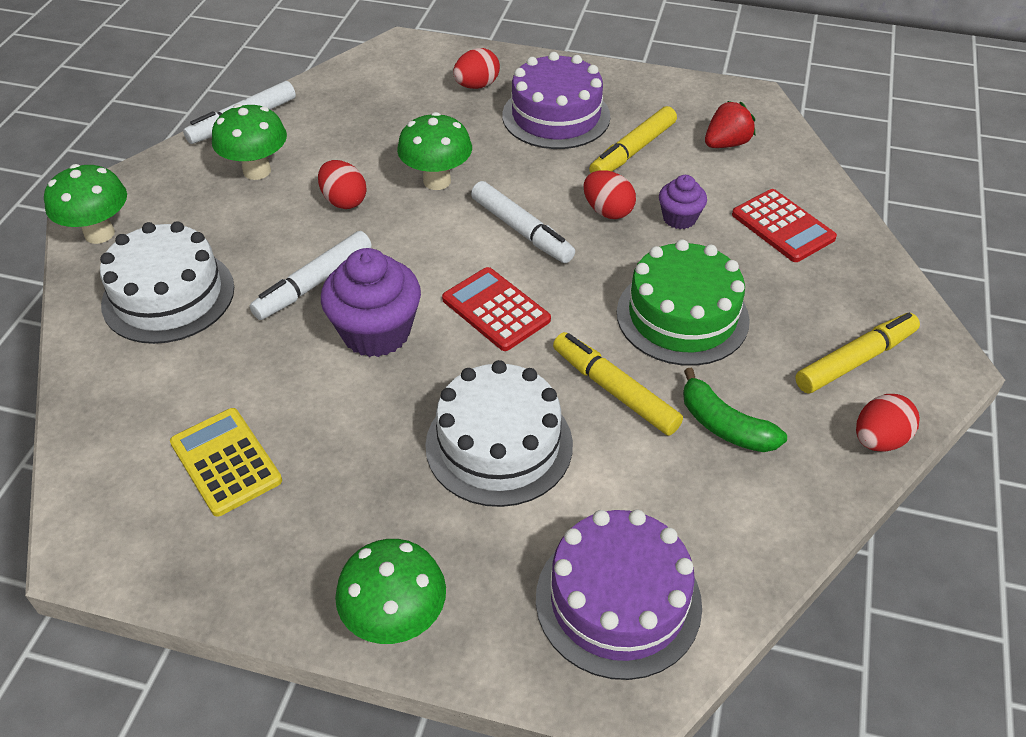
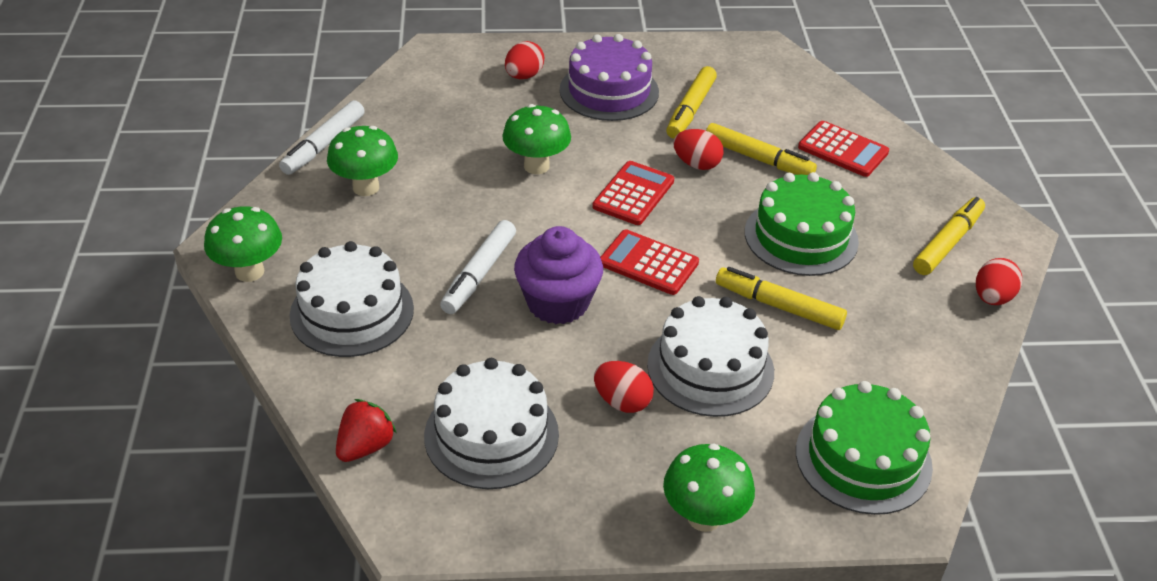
camera: 20 degrees left, 5 degrees down
yellow calculator [170,408,282,517] -> white cake [424,358,559,489]
red egg [318,160,367,209] -> red egg moved to [594,361,654,413]
white marker [471,181,575,263] -> red calculator [592,161,674,225]
purple cake [536,510,702,680] -> green cake [796,381,933,515]
purple cupcake [659,175,707,229] -> yellow marker [706,123,817,175]
green banana [683,368,787,452] -> none
red strawberry [705,101,755,148] -> red strawberry moved to [336,399,397,462]

